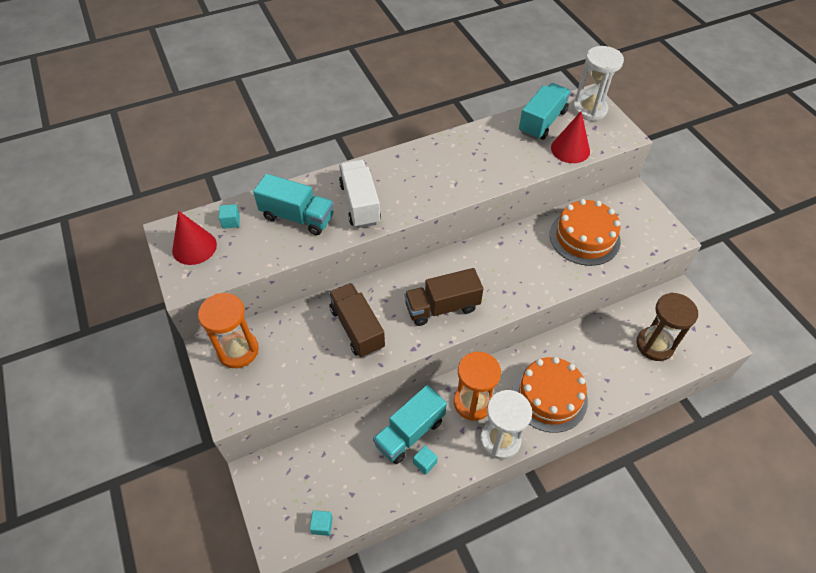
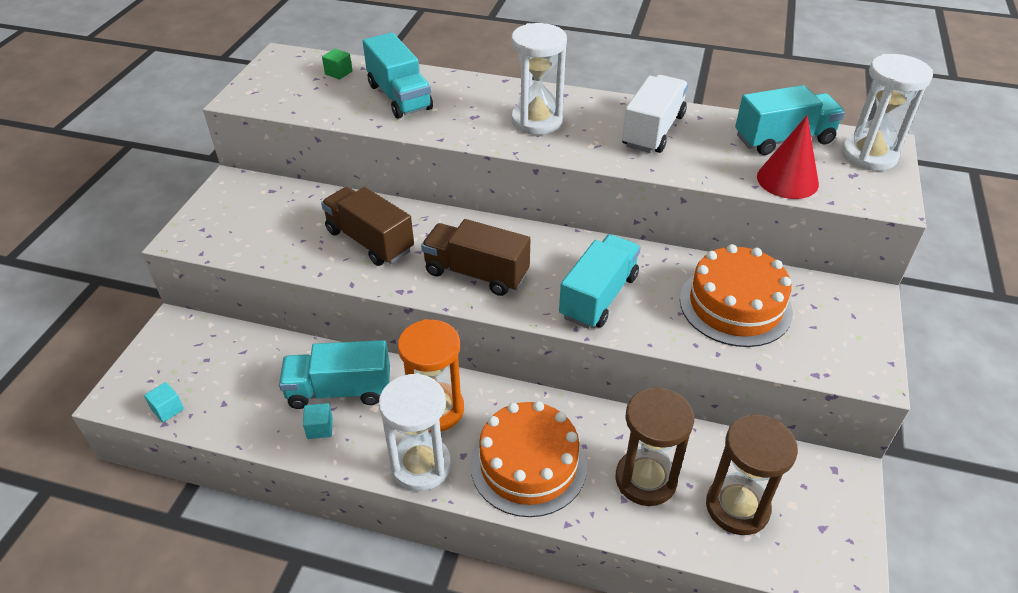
camera: 40 degrees right, 10 degrees down
red cone [172,211,217,265] -> none
orange hourglass [198,293,259,368] -> none
turquoise cube [219,204,240,229] -> green cube [322,49,352,80]
brown truck [329,283,385,358] -> brown truck turned 60 degrees counterclockwise [321,187,414,266]
white truck [339,160,381,228] -> white truck moved to [622,75,688,153]
none -> white hourglass [511,23,567,135]
none -> turquoise truck [559,234,641,329]
none -> brown hourglass [615,387,694,506]

